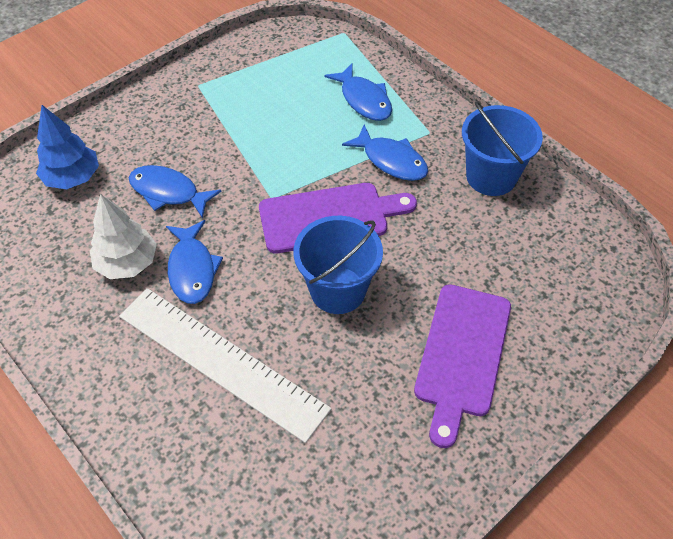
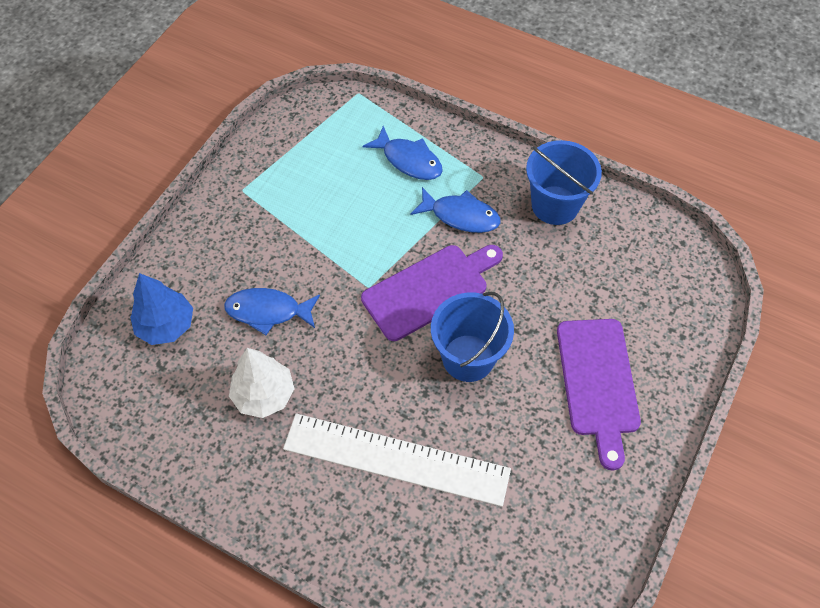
camera: 20 degrees left, 5 degrees up
blue fish [166,220,223,304] -> none

